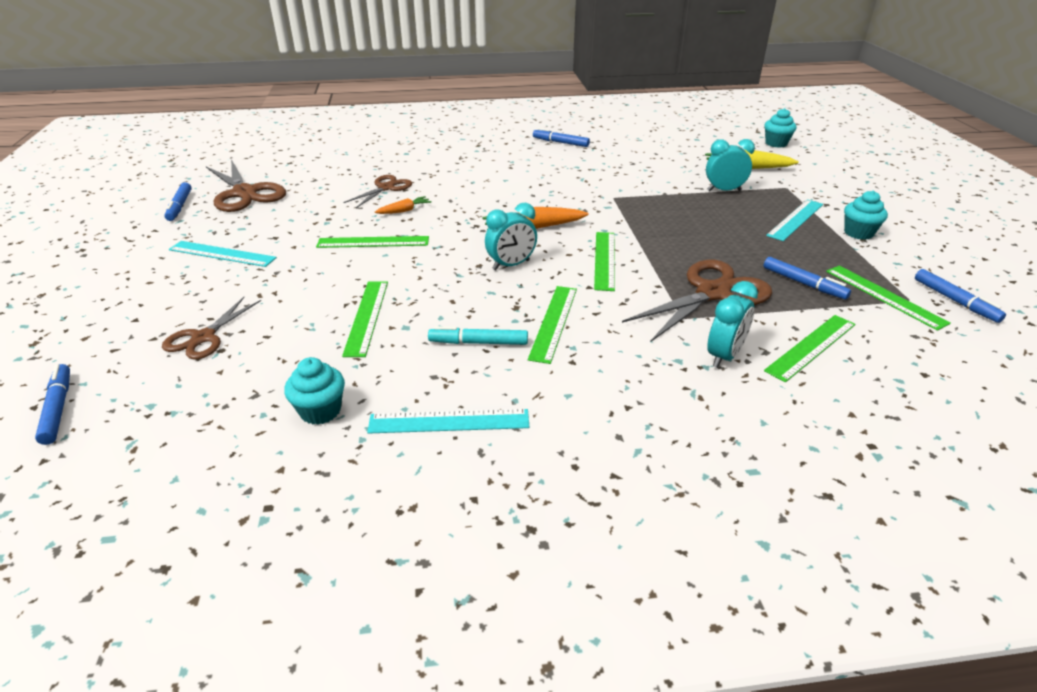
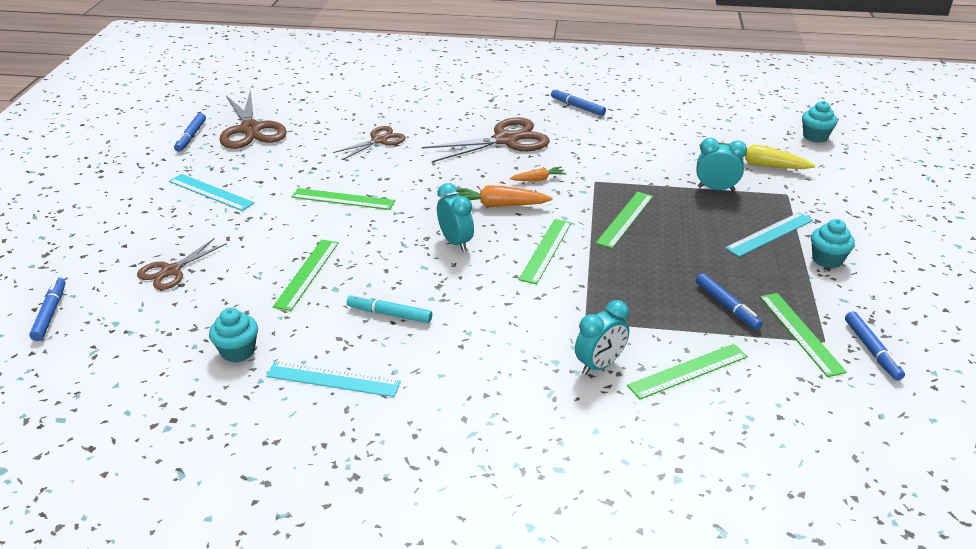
camera: 15 degrees right, 0 degrees up
orange carrot [375,196,432,214] -> orange carrot moved to [510,166,567,181]
turquoise clock [485,203,537,270] -> turquoise clock turned 105 degrees counterclockwise [437,183,474,252]
green ruler [528,286,577,364] -> green ruler moved to [596,192,653,249]
brown scissors [622,260,772,342] -> brown scissors moved to [422,117,549,162]

